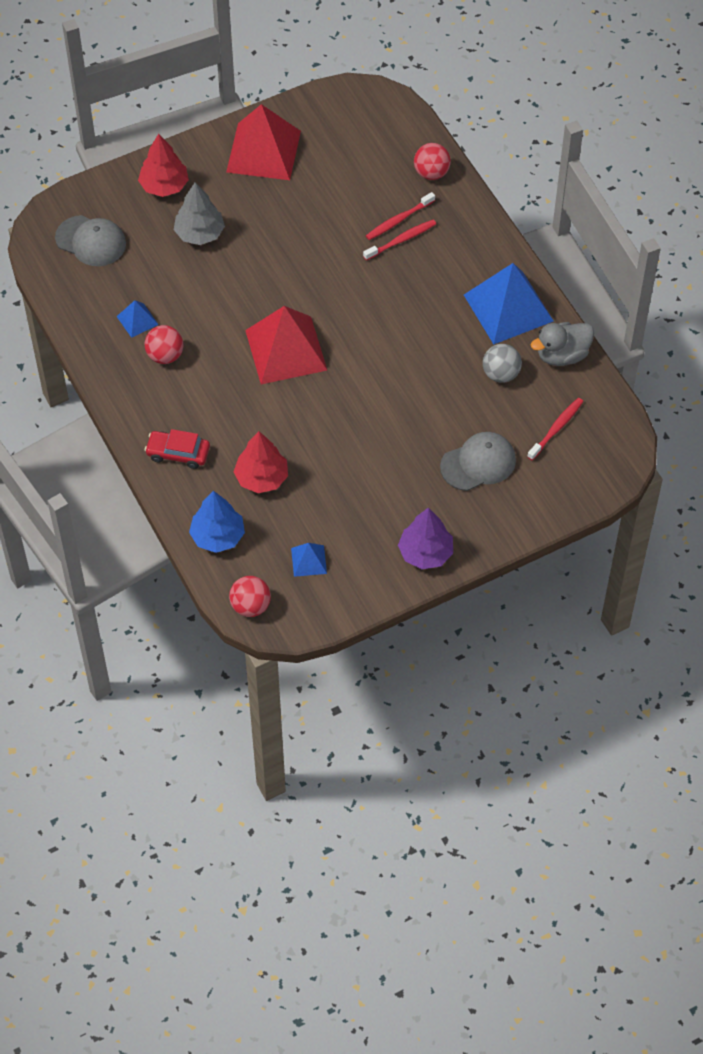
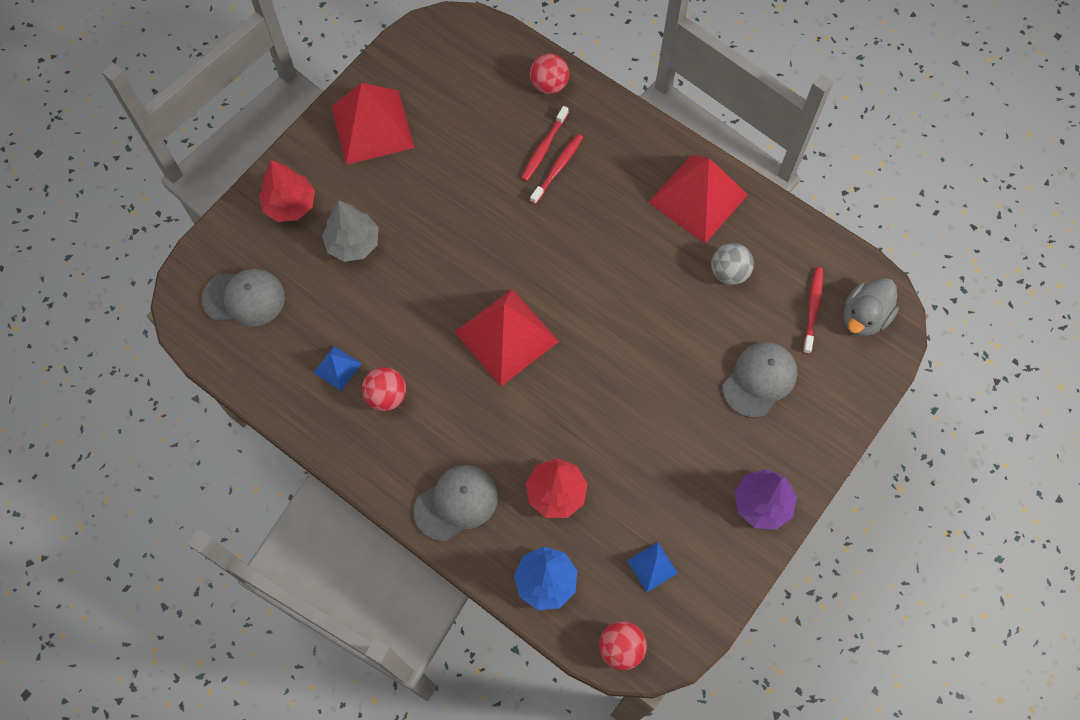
camera: 25 degrees left, 10 degrees up
red car [145,429,210,469] -> grey cap [414,465,498,541]
blue pyramid [464,263,554,345] -> red pyramid [648,155,748,243]
grey duck [531,322,594,366] -> grey duck moved to [844,278,899,336]

